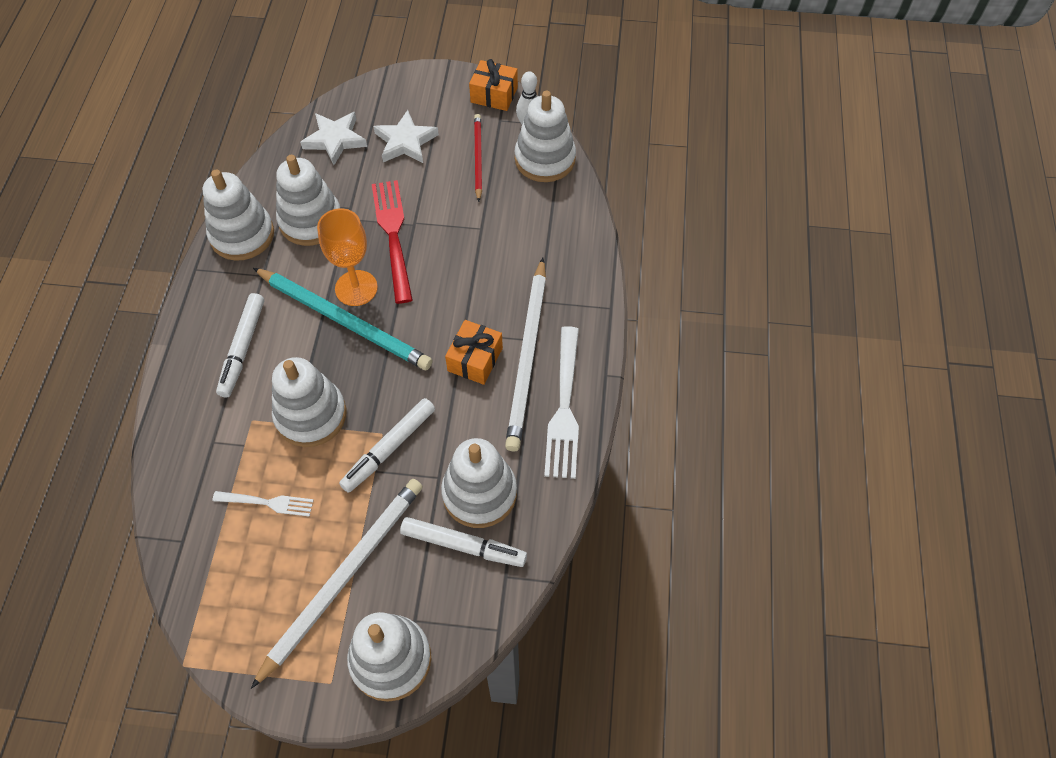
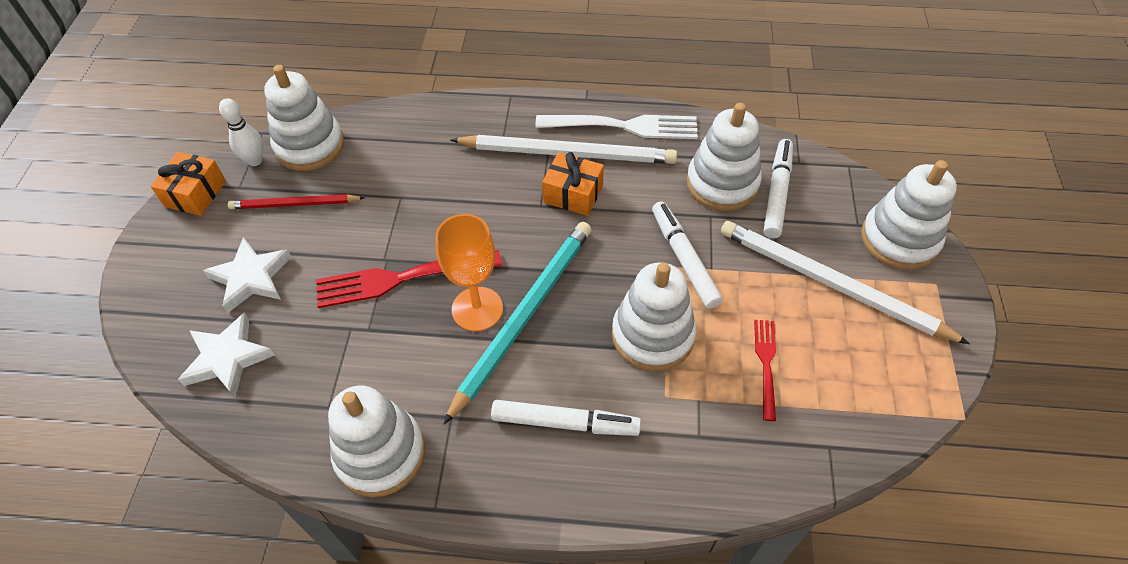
camera: 90 degrees left, 5 degrees down
white fork [212,491,314,517] -> red fork [754,320,776,421]
white stacking toy [276,155,340,246] -> none
white marker [339,398,435,493] -> white marker turned 150 degrees counterclockwise [652,201,723,309]

